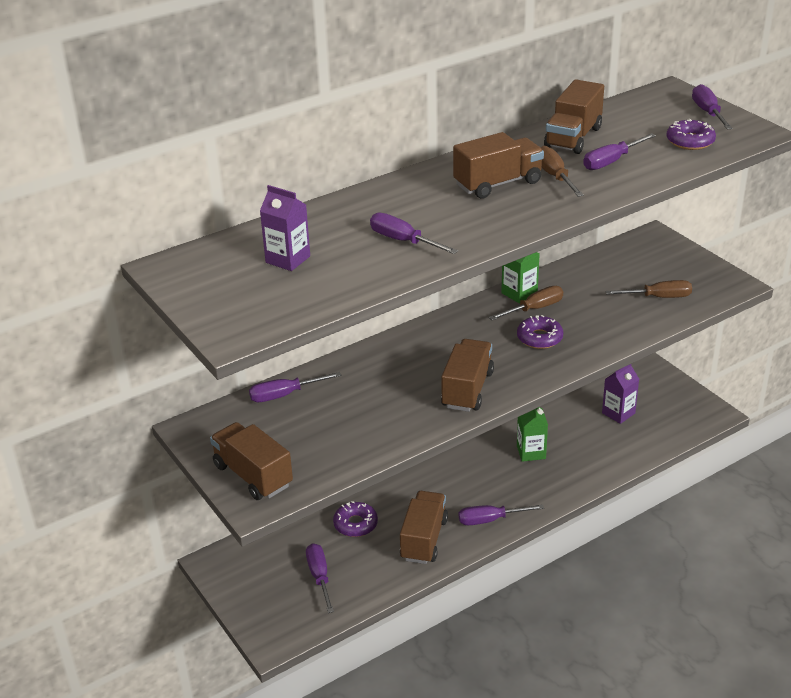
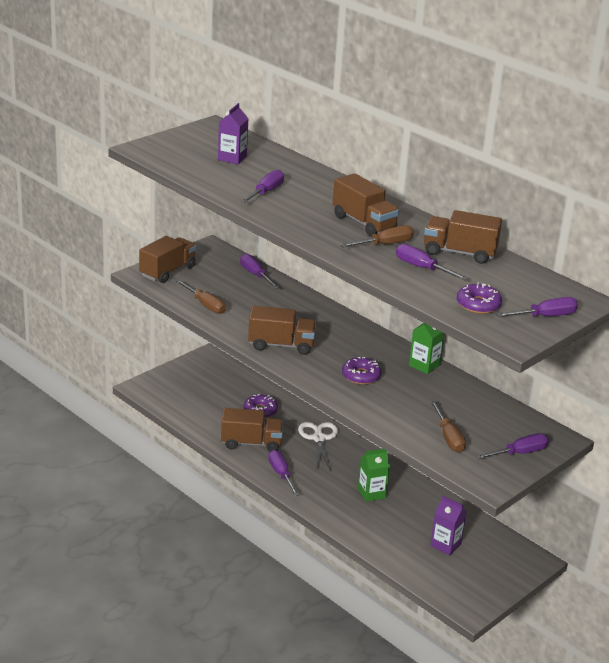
camera: 75 degrees right, 5 degrees down
purple screwdriver [306,543,334,613] -> purple screwdriver moved to [476,433,549,459]
brown screwdriver [489,286,563,320] -> brown screwdriver moved to [176,280,226,314]
none -> white scissors [298,422,338,470]

